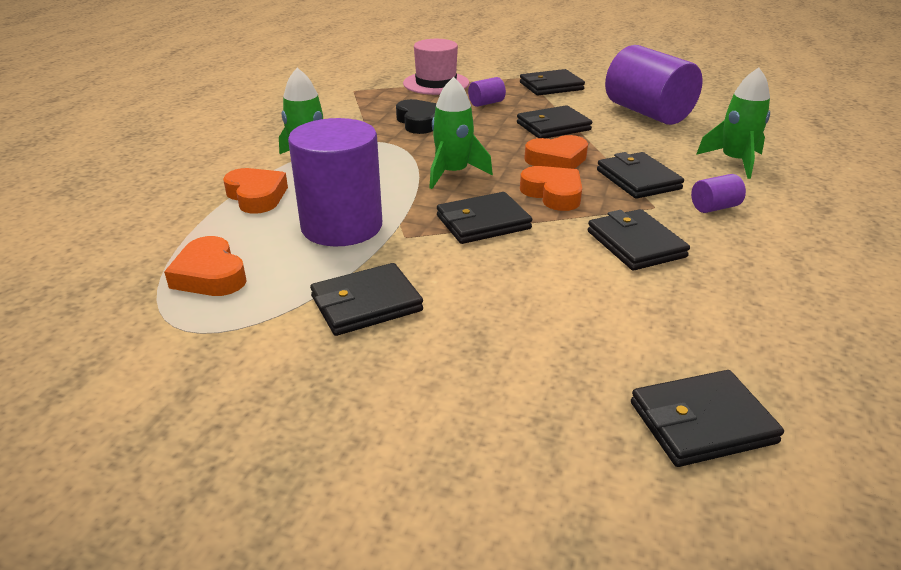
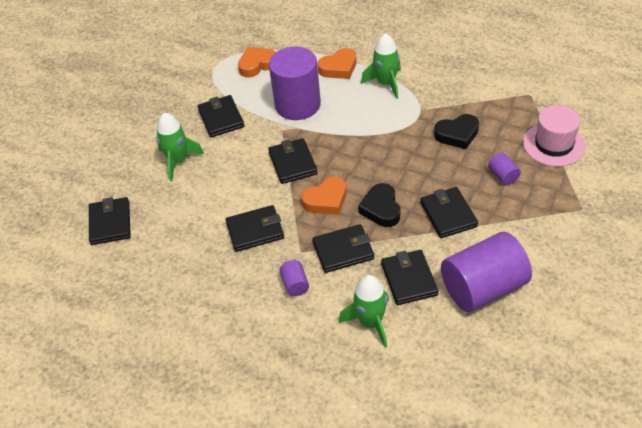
camera: 100 degrees right, 15 degrees up
green rocket [429,77,493,189] -> green rocket moved to [156,113,204,181]
black wallet [520,69,585,95] -> black wallet moved to [381,250,438,305]
orange heart [524,135,588,169] -> black heart [358,183,400,227]

